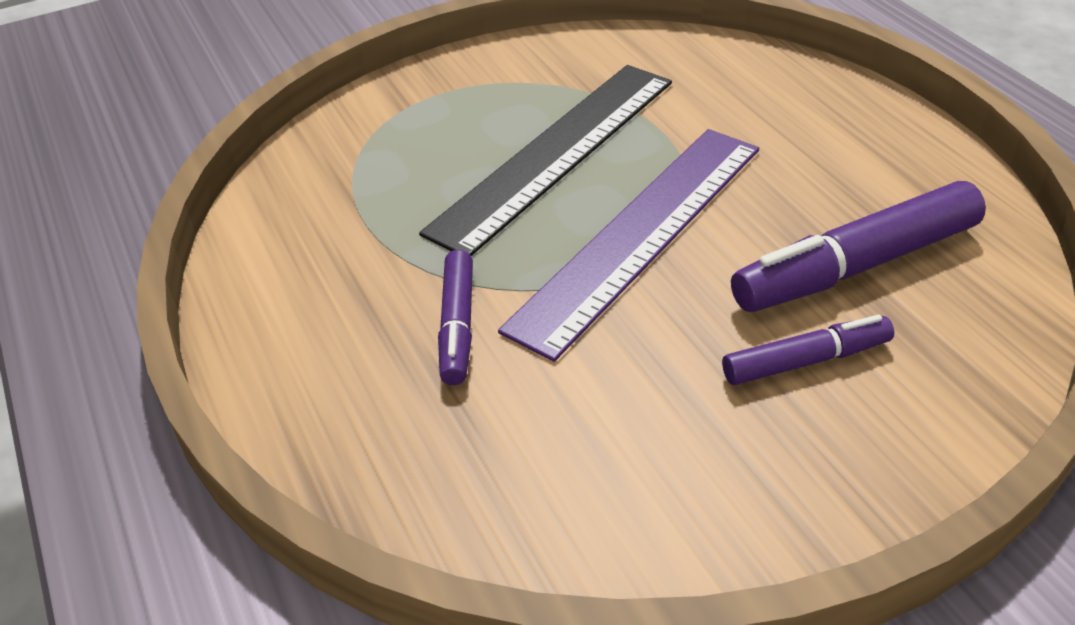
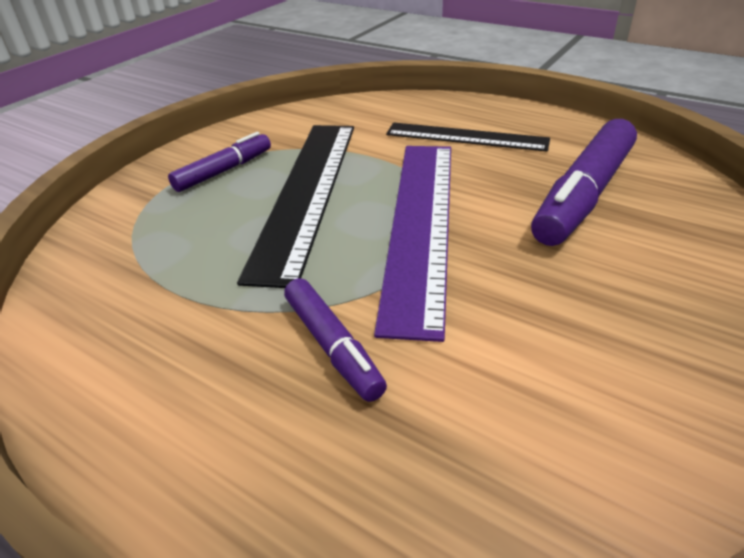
camera: 30 degrees left, 5 degrees down
purple marker [722,314,894,385] -> purple marker moved to [168,132,271,192]
none -> black ruler [386,123,550,152]

